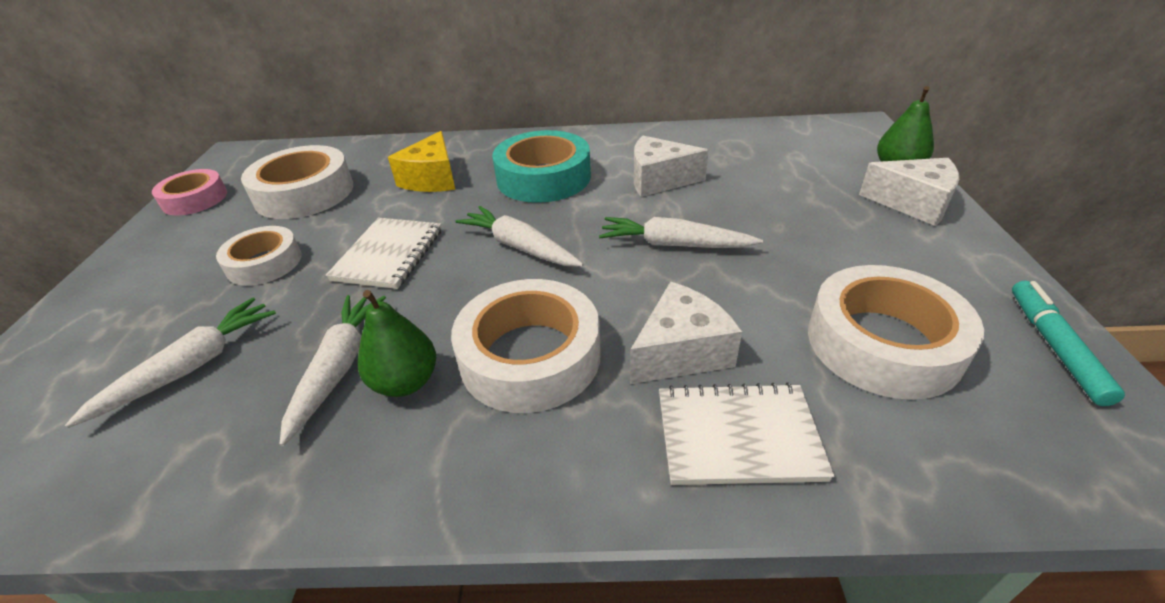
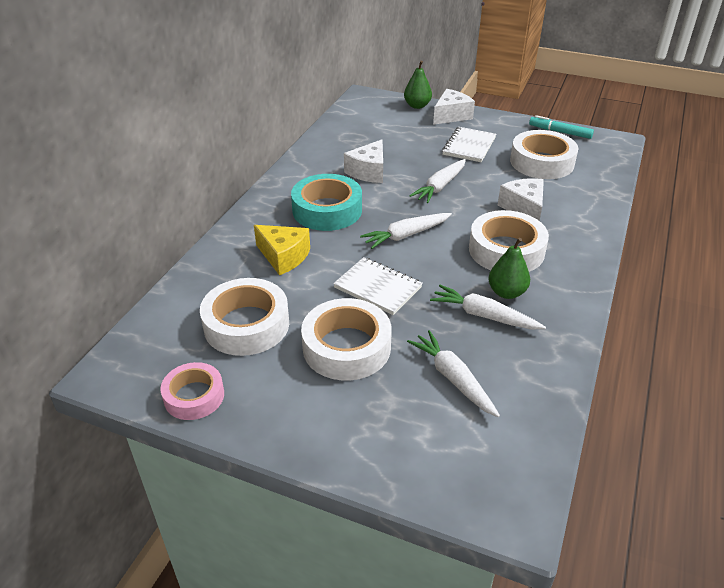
camera: 70 degrees left, 0 degrees up
white tape [216,226,302,286] -> white tape [301,298,392,380], size x1.59
white notebook [659,382,835,485] -> white notebook moved to [442,127,496,162]

